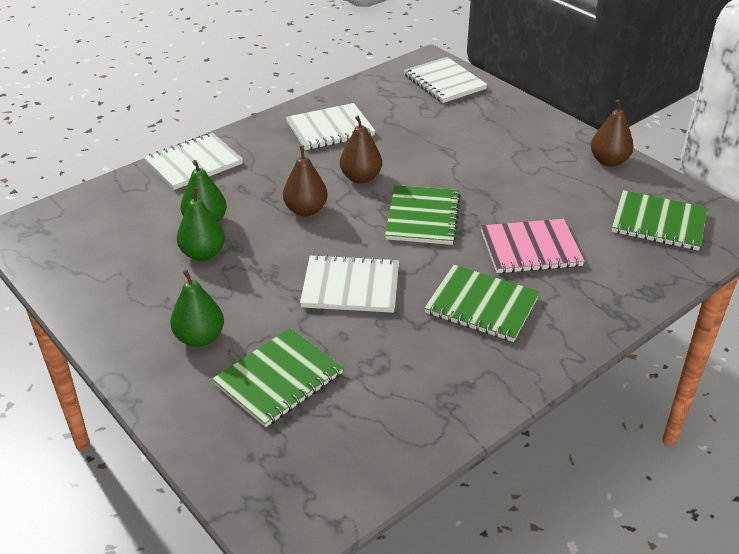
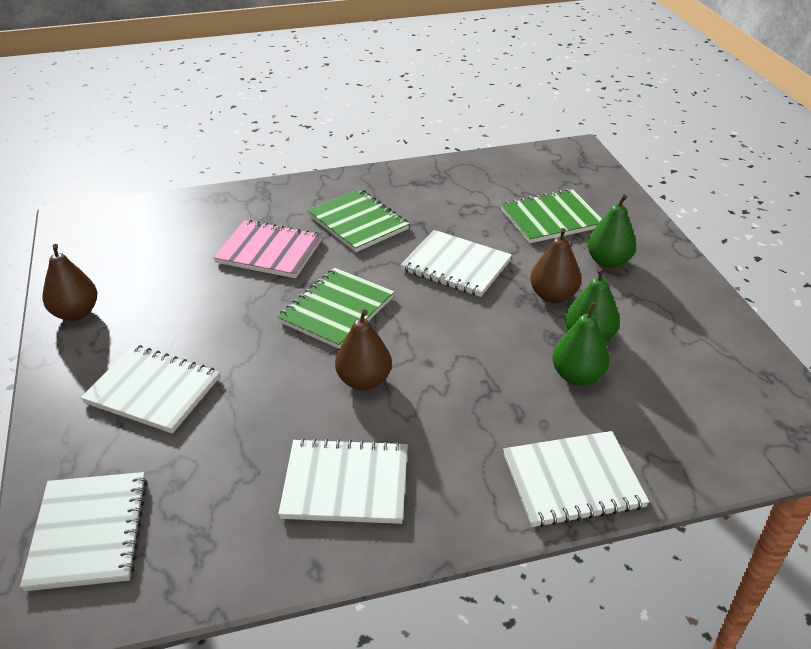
camera: 155 degrees left, 0 degrees up
brown pear [283,146,328,216] -> brown pear moved to [530,228,581,303]
green notebook [612,190,707,251] -> none
none -> white notebook [80,345,220,434]

